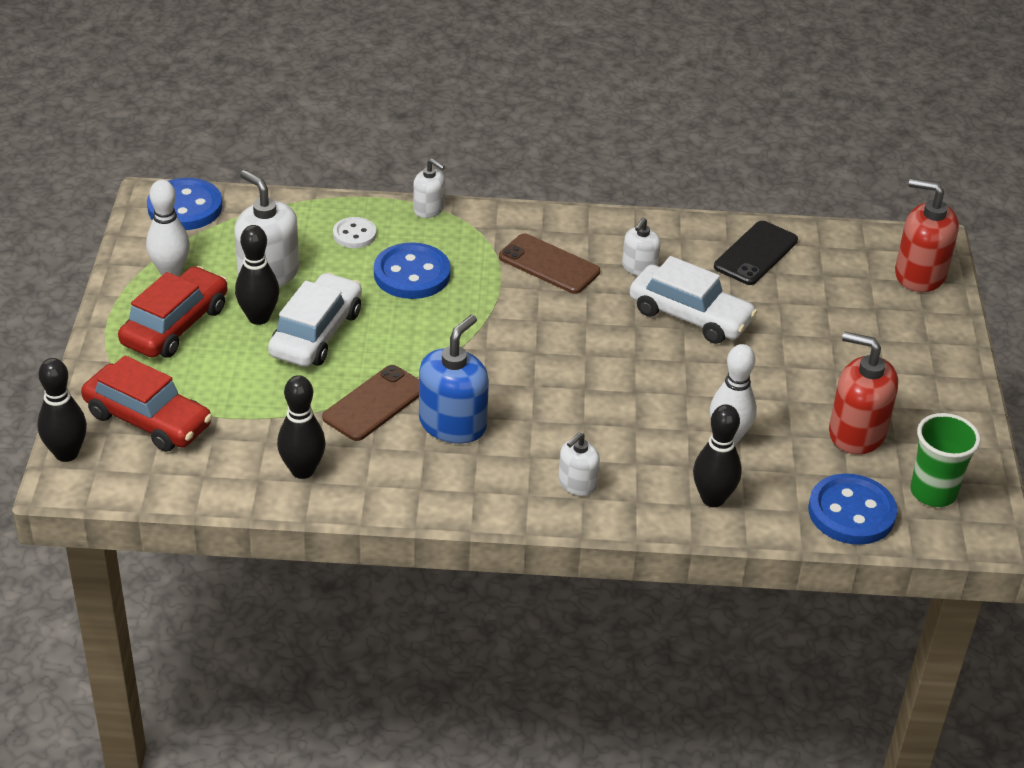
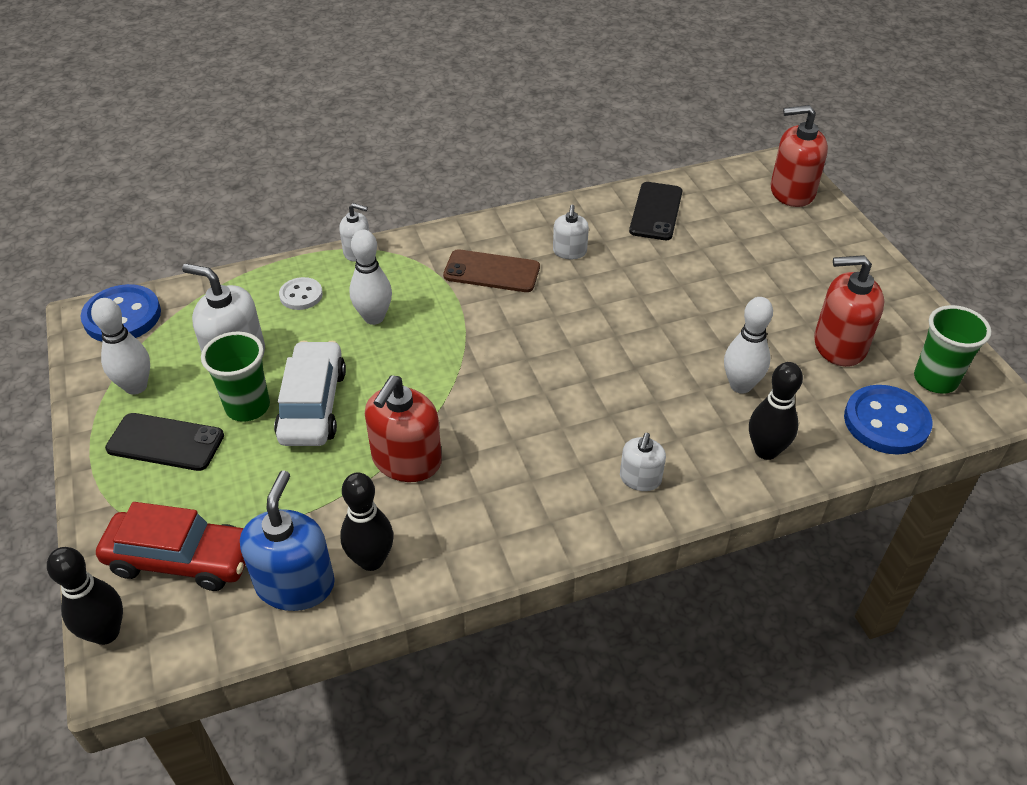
camera: 20 degrees left, 5 degrees up
red car [118,266,228,358] -> black phone [105,413,224,471]
black bowling pin [235,225,279,325] -> green cup [201,332,270,422]
brown phone [322,365,419,441] -> red soap dispenser [365,375,442,482]
blue button [374,242,451,299] -> white bowling pin [349,229,392,325]
blue soap dispenser [419,315,489,444] -> blue soap dispenser moved to [240,471,335,611]
white car [630,256,757,344] -> none

